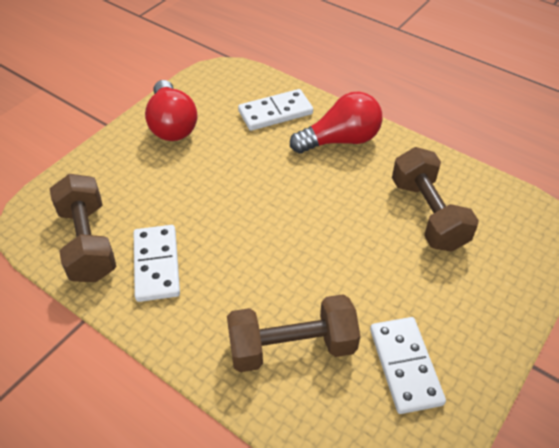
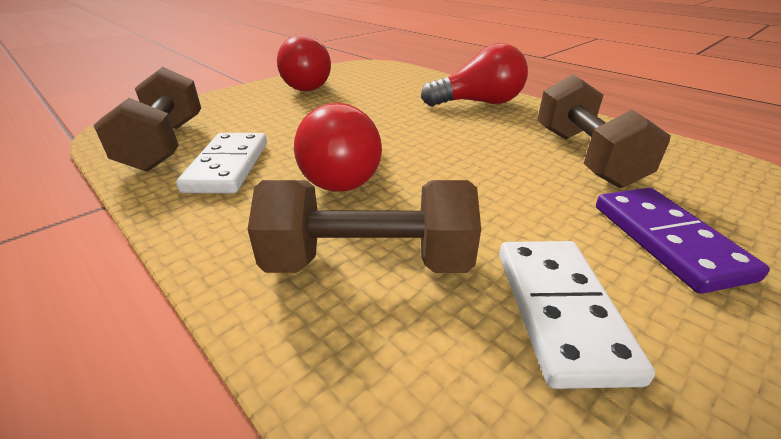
camera: 10 degrees right, 15 degrees down
white domino [238,89,313,131] -> none
none -> red light bulb [294,103,382,192]
none -> purple domino [596,188,770,294]

